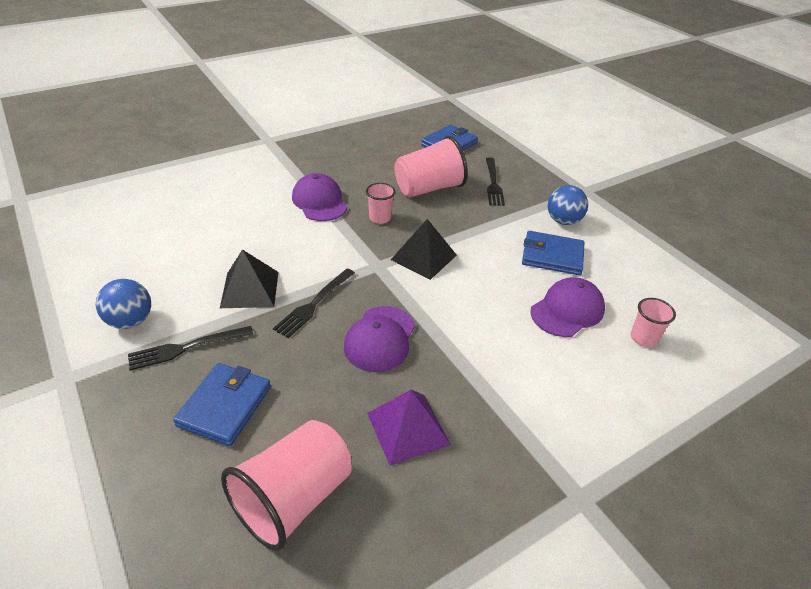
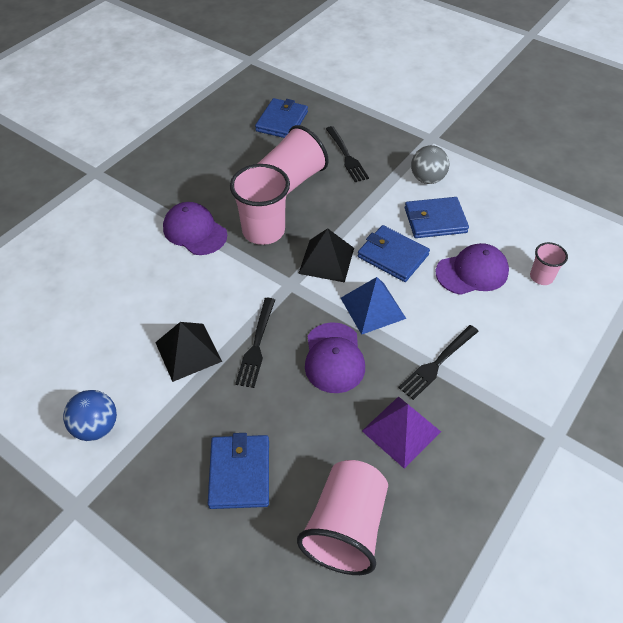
camera: 20 degrees left, 10 degrees up
black fork [128,326,253,371] -> black fork moved to [398,325,479,400]
pink cup [366,183,396,224] -> pink cup [230,164,290,245], size x1.92
purple cap [530,277,605,337] -> purple cap turned 45 degrees clockwise [436,243,509,295]
blue ball [548,185,588,225] -> grey ball [411,145,449,184]
none -> blue pyramid [341,277,406,335]
none -> blue wallet [358,225,430,282]

